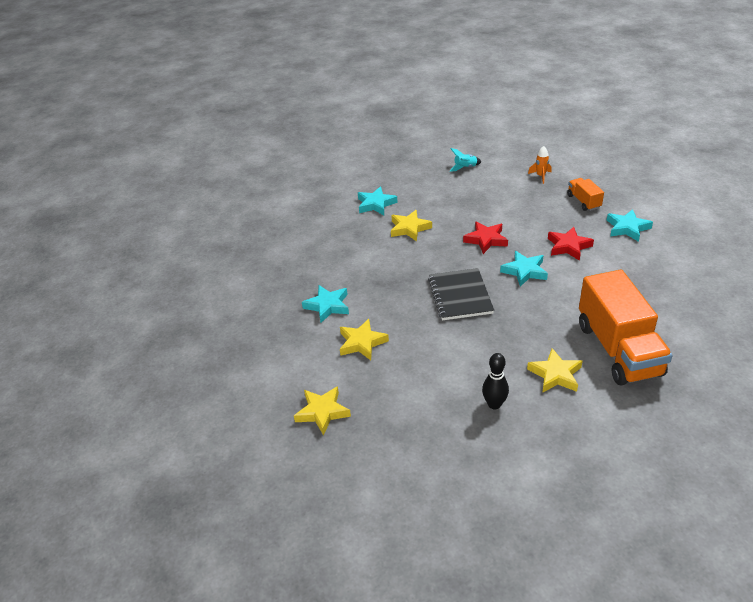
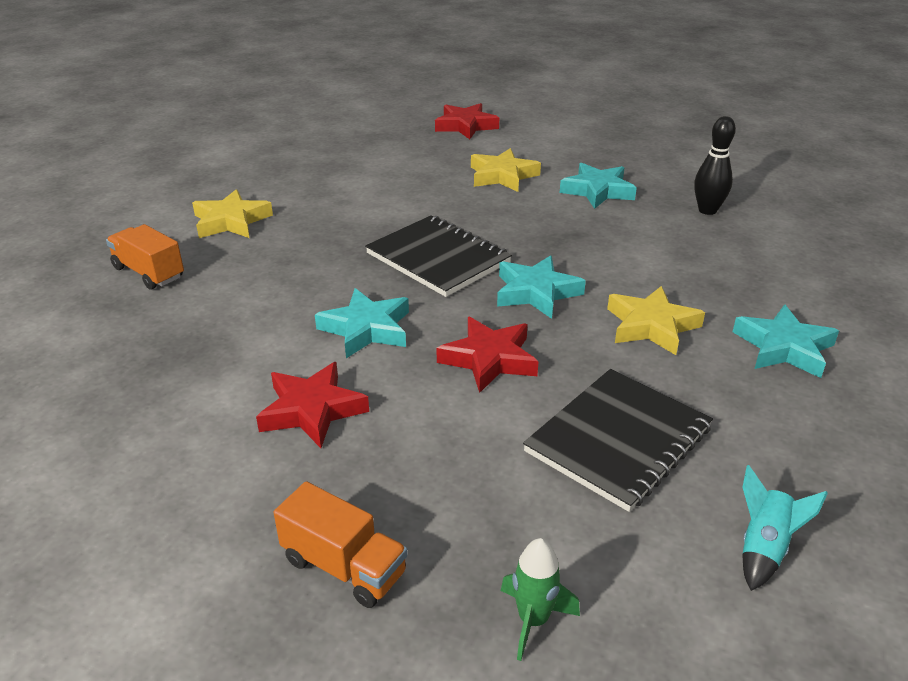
camera: 140 degrees right, 5 degrees down
yellow star [294,386,351,435] -> red star [435,103,499,139]
black bowling pin [482,353,509,409] -> black bowling pin moved to [694,116,736,215]
orange rocket [528,146,551,184] -> green rocket [501,538,580,661]
orange truck [579,270,673,386] -> orange truck [106,224,184,290], size x0.46
turquoise star [607,209,653,242] -> turquoise star moved to [497,255,586,319]
none -> black notebook [523,369,713,512]

